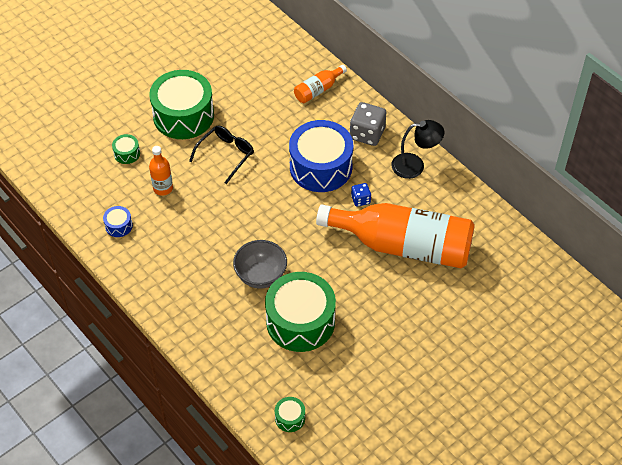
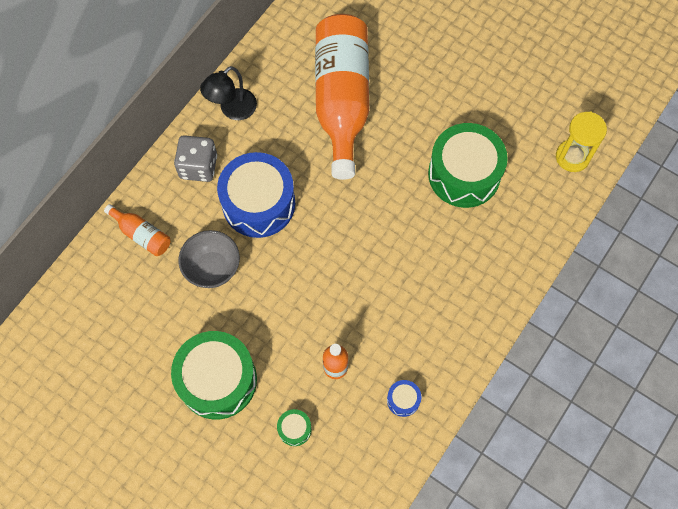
camera: 105 degrees left, 15 degrees up
black glasses [189,125,254,184] -> none
grey bowl [233,240,287,289] -> grey bowl moved to [178,230,240,288]
green drum [275,397,305,432] -> yellow hourglass [556,111,607,172]
blue dice [351,183,371,207] -> none
black lamp [391,120,444,179] -> black lamp turned 120 degrees counterclockwise [200,66,257,120]

